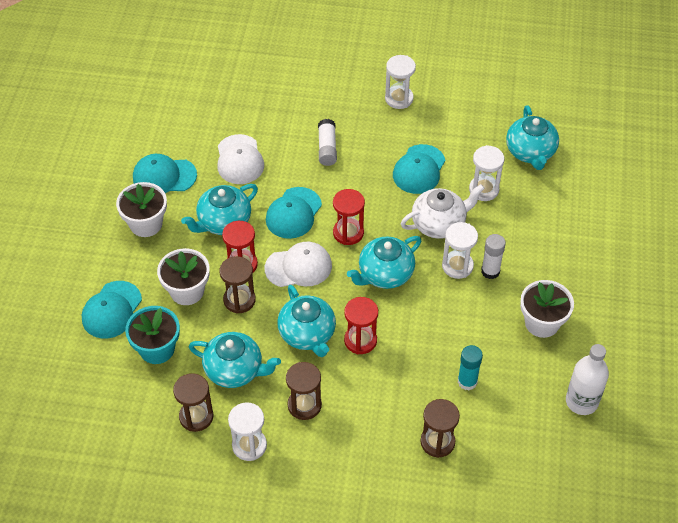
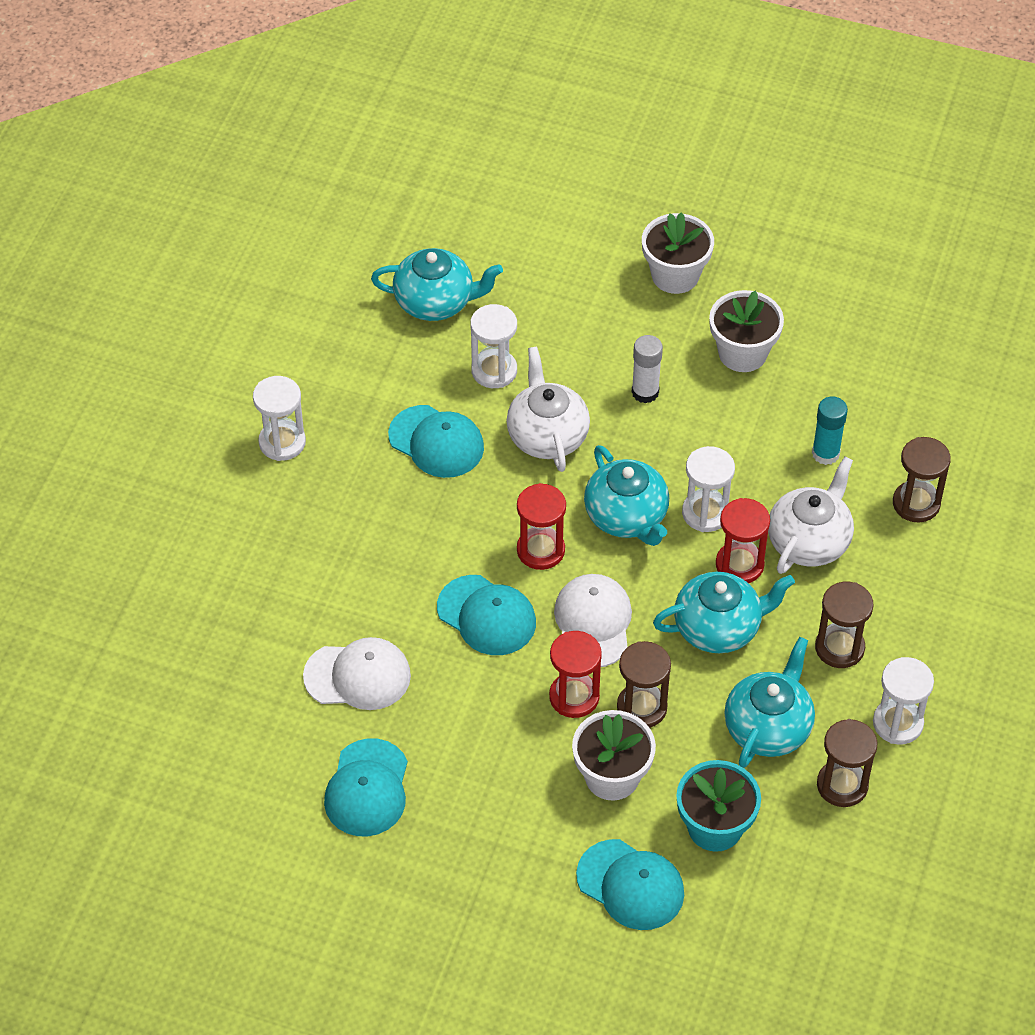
camera: 80 degrees left, 0 degrees up
white flower pot [116,182,167,237] -> white flower pot moved to [642,212,714,294]
turquoise teapot [181,184,258,235] -> none
white glue stick [318,119,337,166] -> none
white hourglass [442,222,478,279] -> white hourglass moved to [682,446,735,532]
white bottle [566,344,609,415] -> none
none -> white teapot [768,457,854,574]

